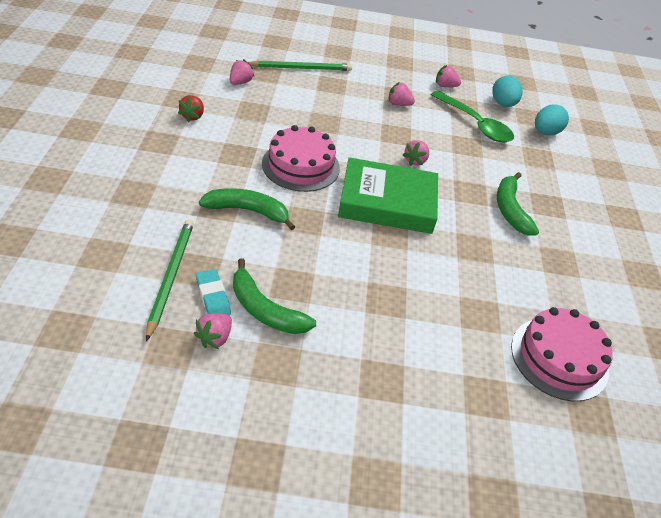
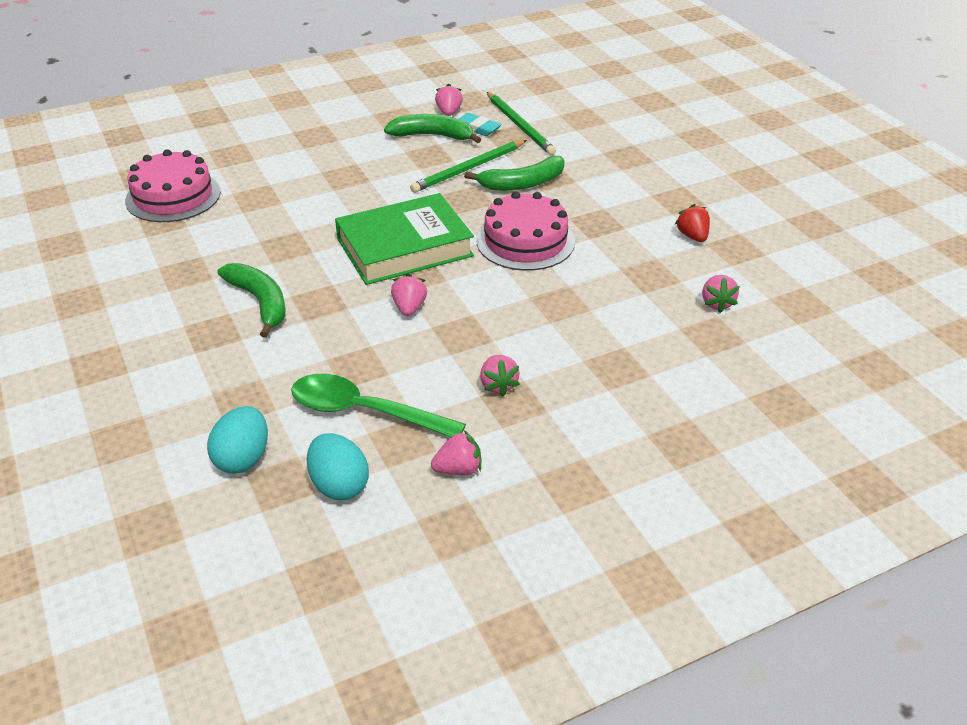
camera: 155 degrees right, 5 degrees down
green pencil [247,60,352,71] -> green pencil moved to [410,140,527,193]
pink strawberry [389,82,415,106] -> pink strawberry turned 90 degrees clockwise [480,355,520,396]

